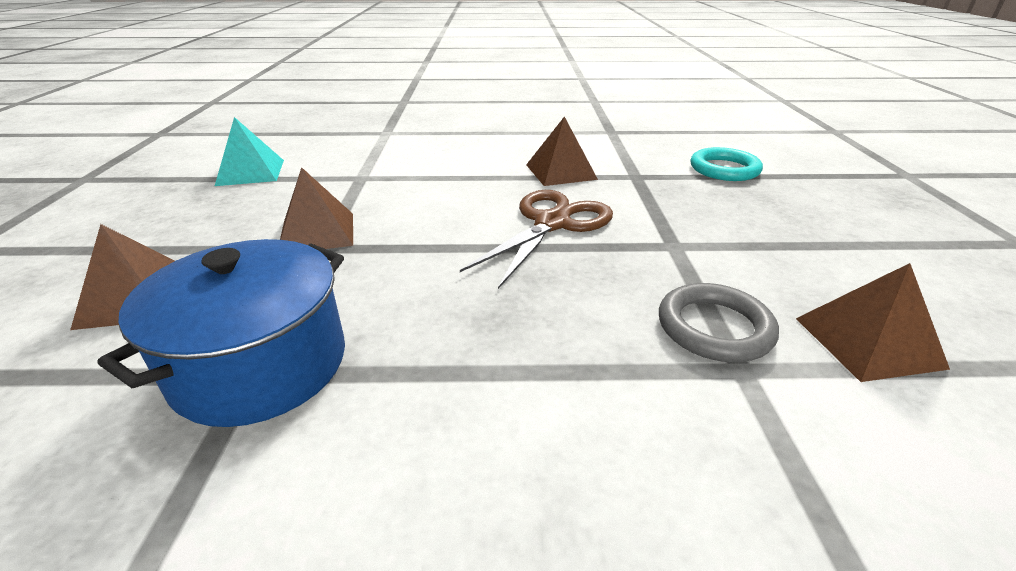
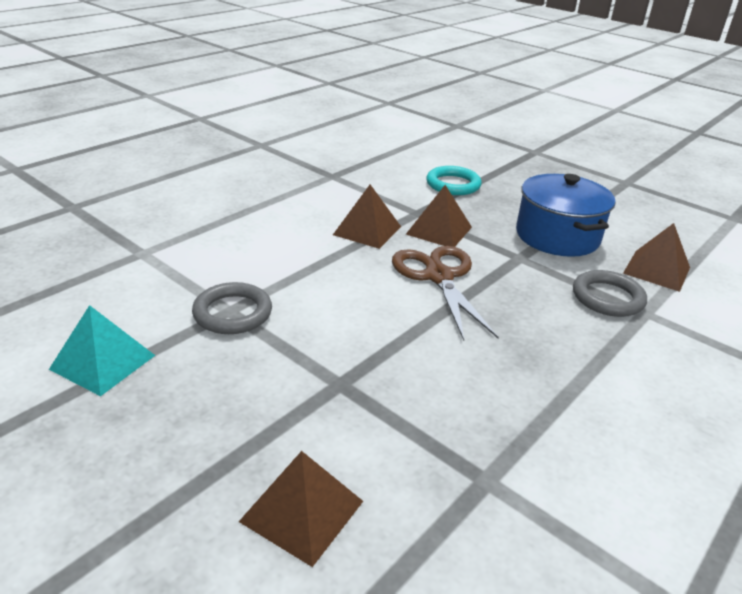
camera: 50 degrees left, 0 degrees up
blue pot [97,239,345,427] -> blue pot moved to [516,174,615,257]
brown pyramid [280,167,353,249] -> brown pyramid moved to [406,185,472,247]
none -> grey ring [192,282,272,334]

